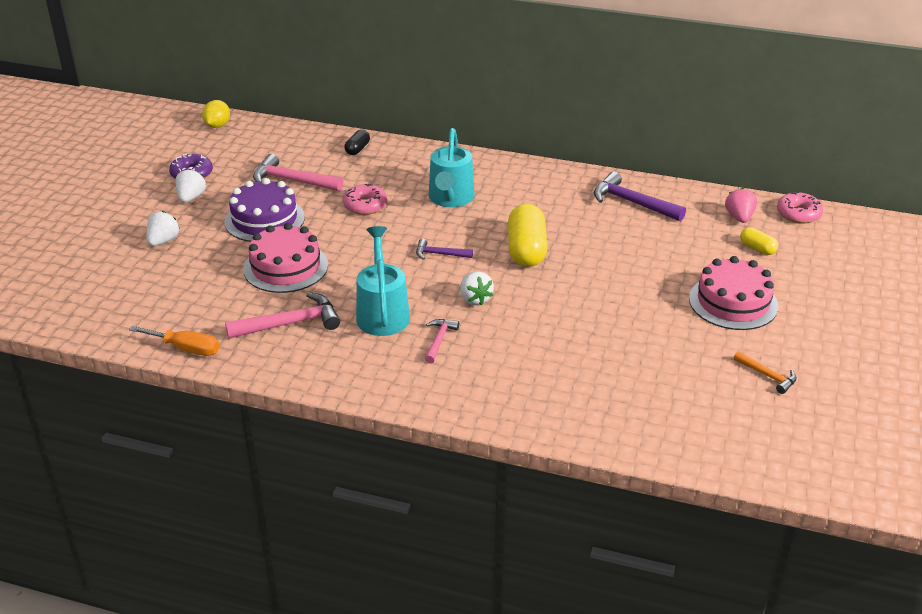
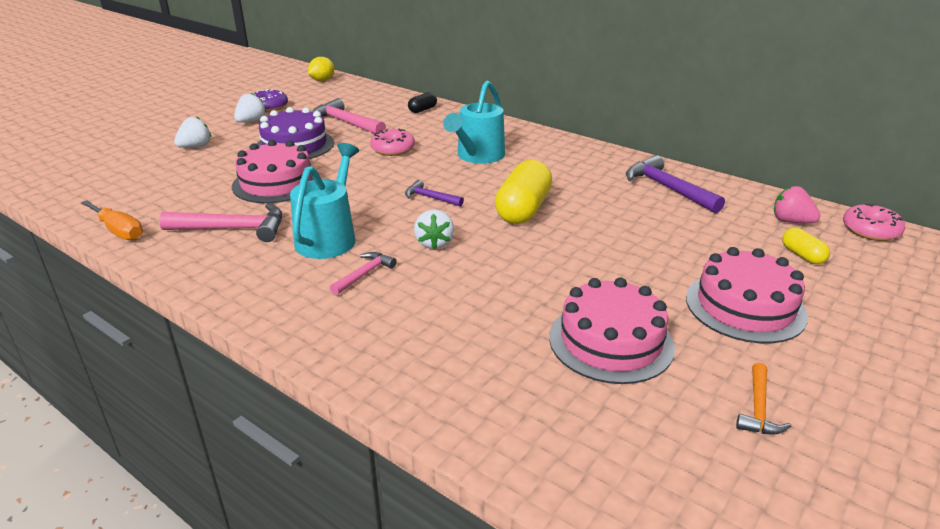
camera: 20 degrees right, 5 degrees down
pink strawberry [725,188,757,223] -> pink strawberry turned 75 degrees counterclockwise [774,186,821,223]
orange hammer [734,351,797,394] -> orange hammer turned 45 degrees clockwise [736,363,792,435]
none -> pink cake [549,277,675,384]

